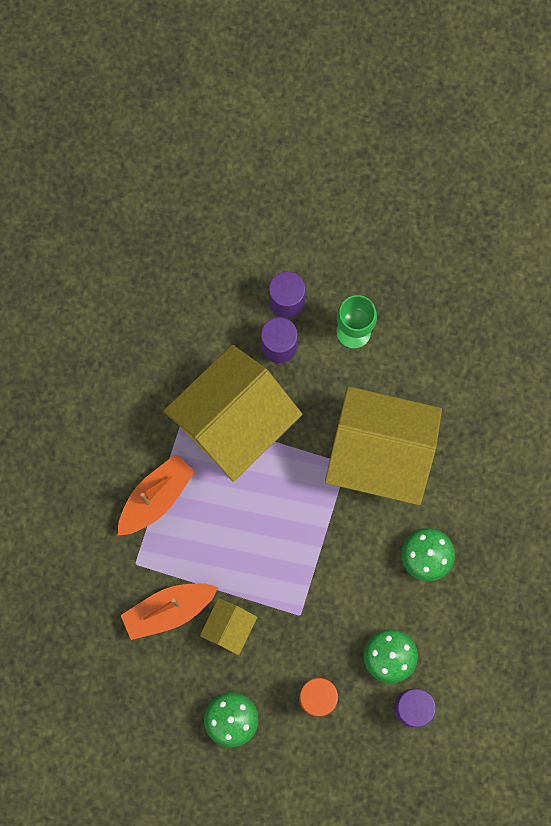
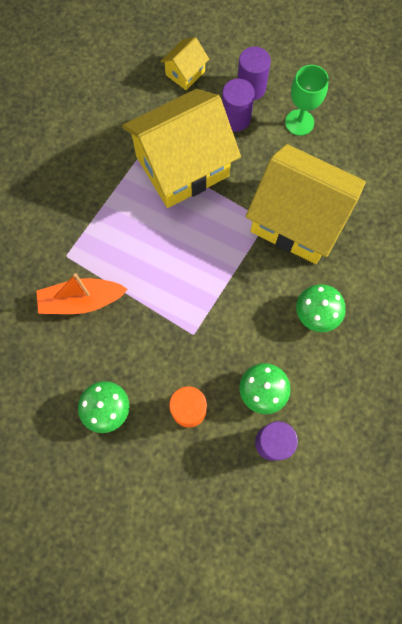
camera: 15 degrees right, 5 degrees down
orange boat [118,454,195,536] -> none
yellow house [200,598,257,655] -> yellow house moved to [160,37,209,90]

